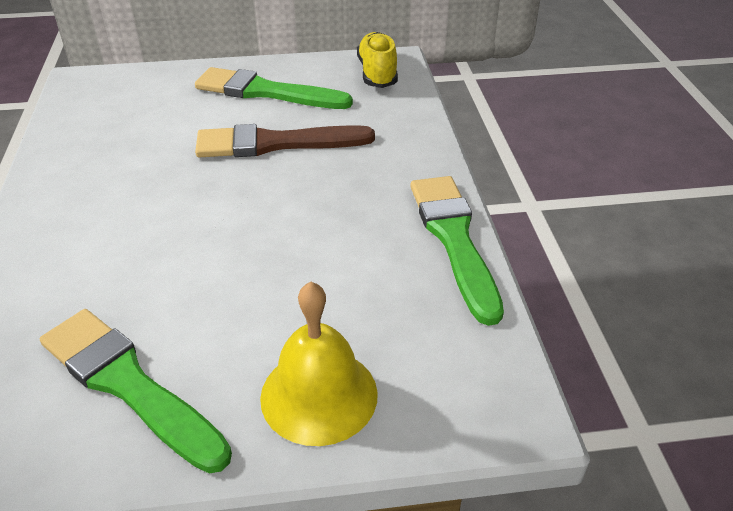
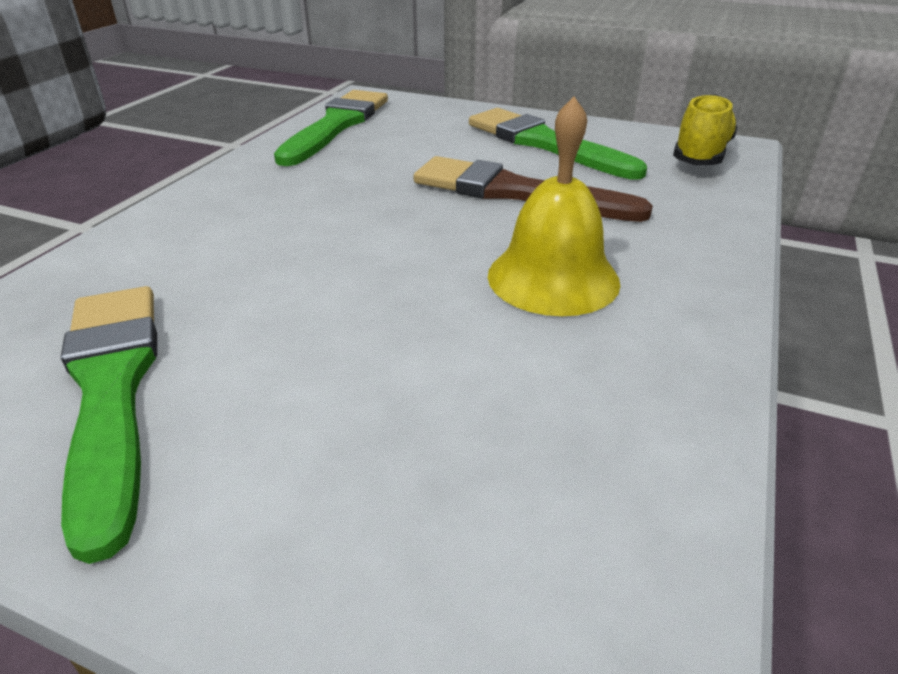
camera: 30 degrees right, 5 degrees down
yellow bell [260,282,378,446] -> yellow bell moved to [488,97,621,316]
green brush [410,176,504,326] -> green brush moved to [274,90,388,166]

